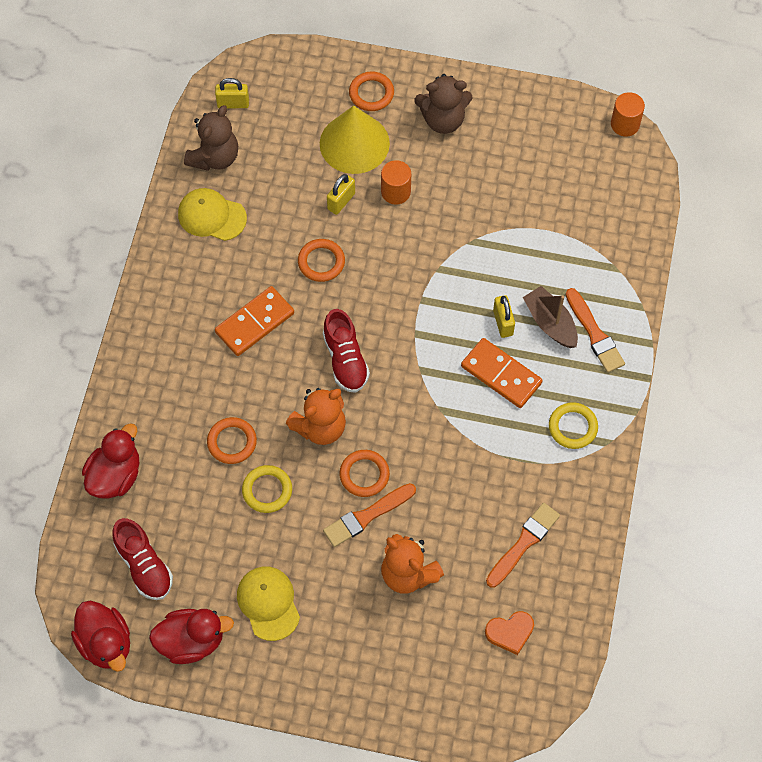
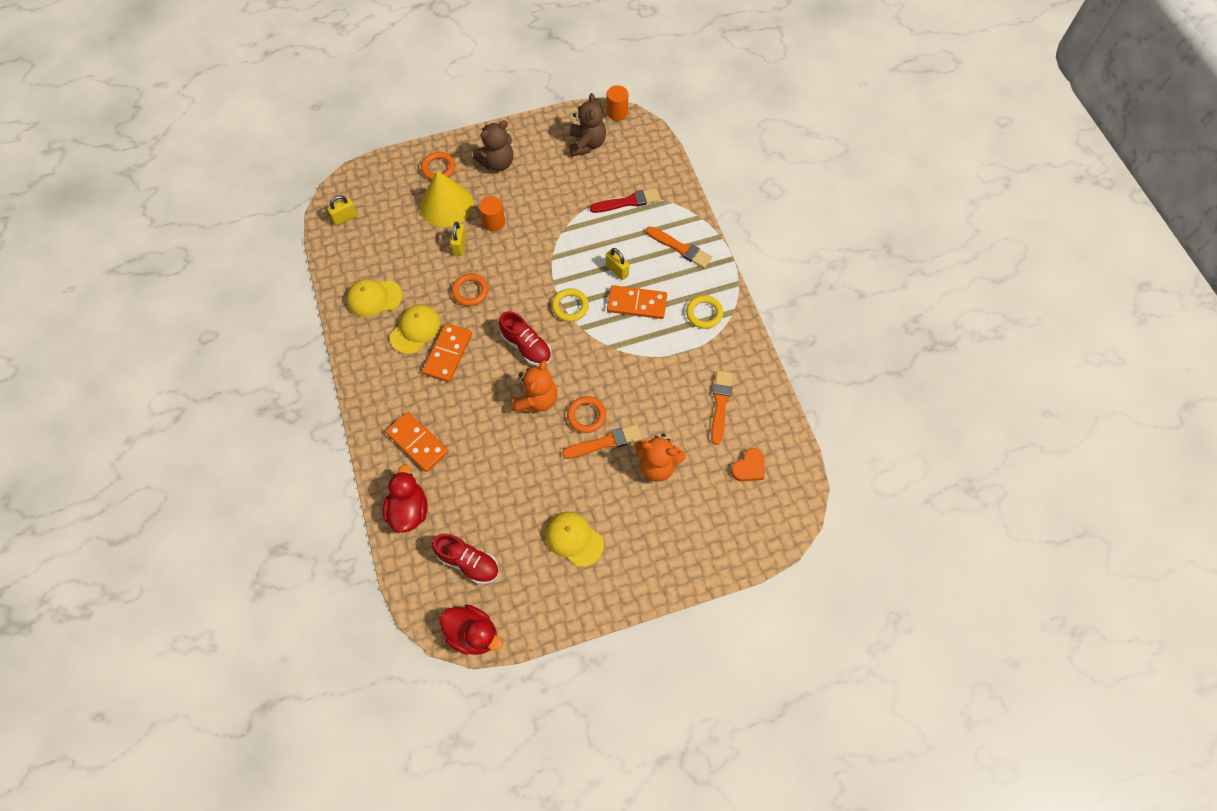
camera: 30 degrees left, 0 degrees up
red duck [149,609,234,664] -> none
brown teddy bear [184,105,238,171] -> brown teddy bear moved to [570,93,606,156]
orange ring [207,417,257,464] -> none
yellow ring [242,465,292,513] -> yellow ring moved to [552,288,589,322]
orange brush [323,483,416,547] -> orange brush turned 135 degrees counterclockwise [562,424,642,459]
brown boat [523,286,578,348] -> none
none -> orange domino [385,412,449,472]
none -> yellow cap [390,305,441,354]
none -> red brush [590,188,661,213]

